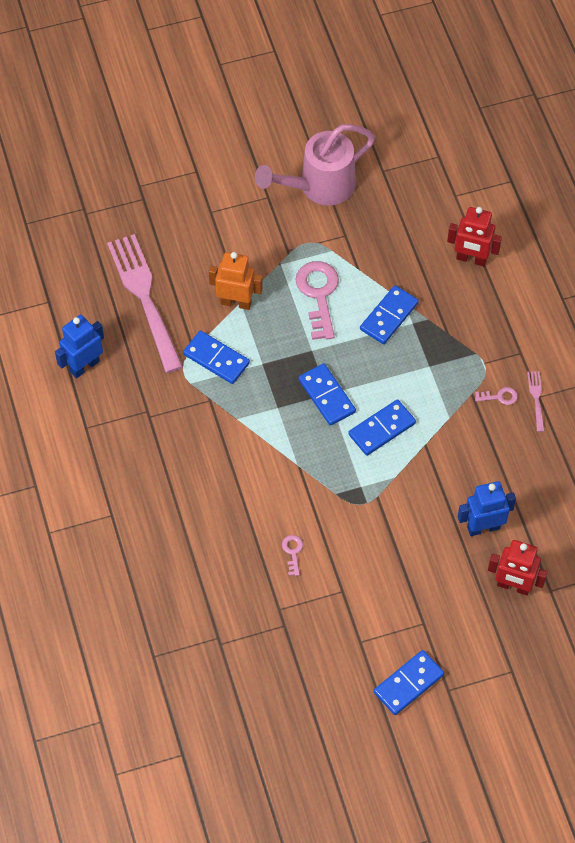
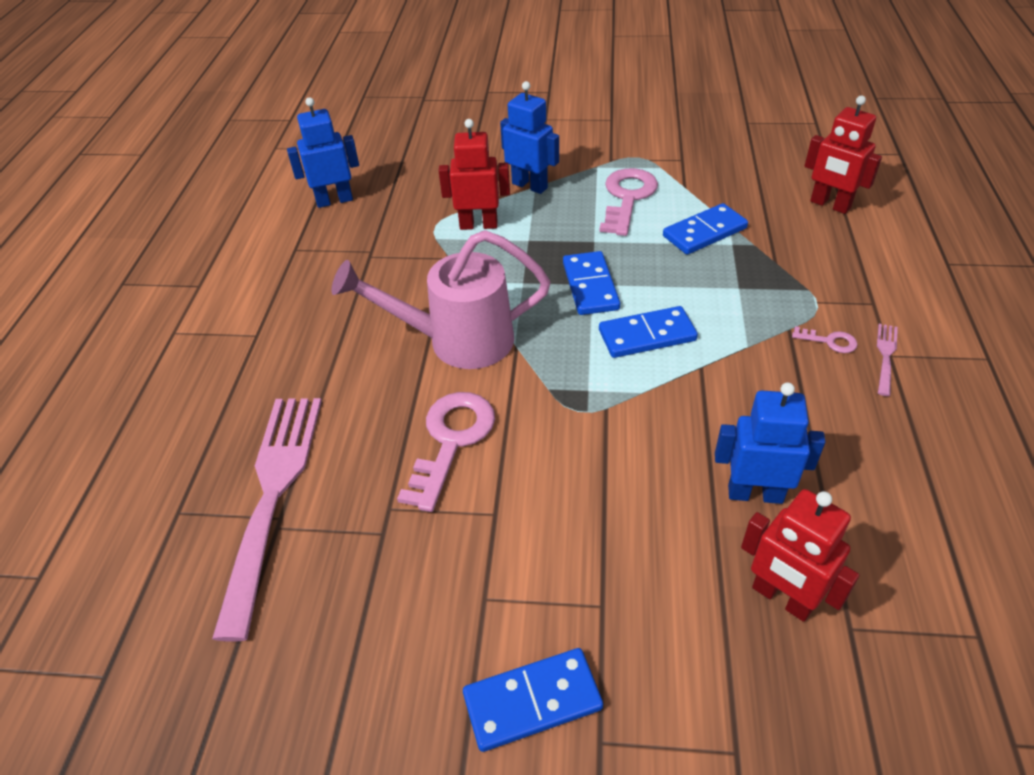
camera: 25 degrees right, 15 degrees down
pink fork [107,234,183,373] -> pink fork moved to [212,398,322,641]
blue domino [183,331,250,384] -> red robot [439,119,510,230]
orange robot [209,252,263,310] -> blue robot [500,81,559,194]
pink watering can [255,124,375,205] -> pink watering can moved to [331,230,551,369]
pink key [282,535,303,576] -> pink key [397,392,495,512], size x2.18

